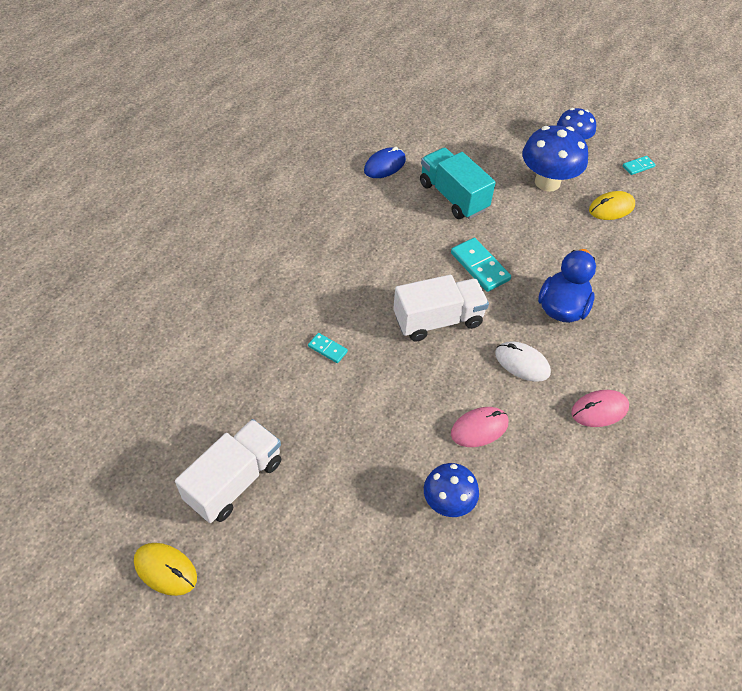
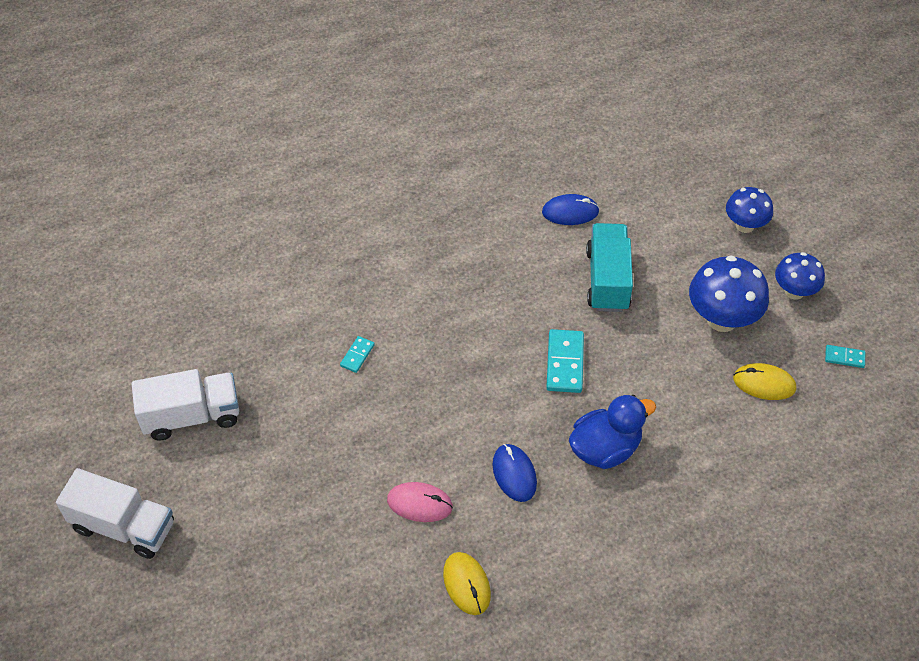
camera: 40 degrees right, 0 degrees up
yellow mouse [134,543,197,596] -> yellow mouse moved to [443,552,491,615]
turquoise domino [308,333,348,363] -> turquoise domino turned 45 degrees clockwise [340,336,375,373]
white truck [393,275,489,342] -> white truck moved to [56,468,174,559]
blue mushroom [424,463,479,517] -> blue mushroom moved to [726,187,773,233]
white mouse [495,341,551,382] -> blue mouse [493,444,537,502]
pink mouse [571,390,629,427] -> none

